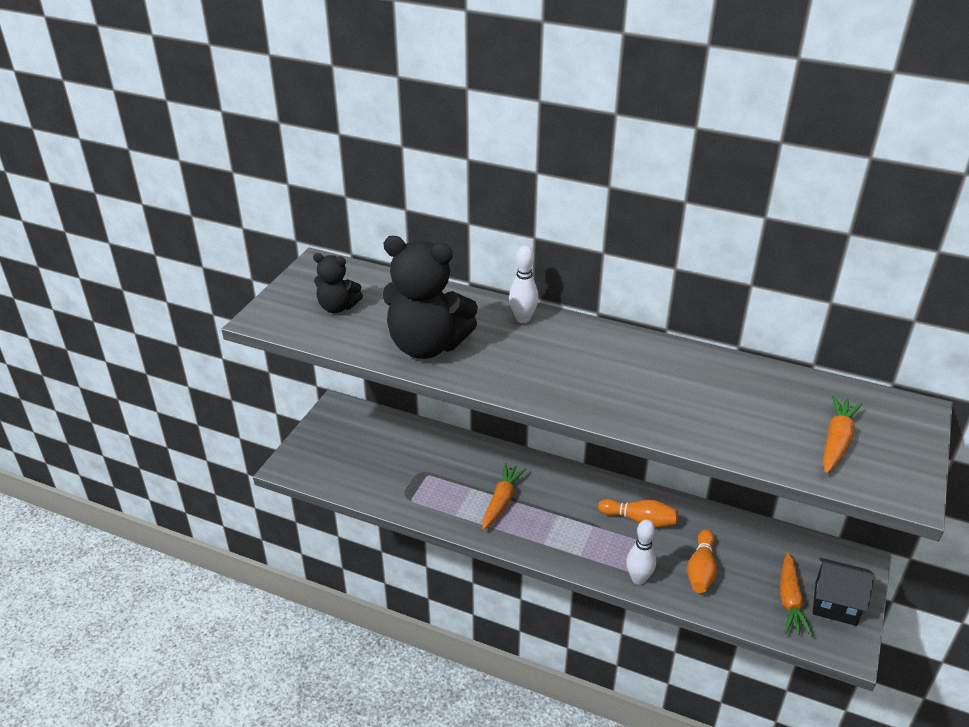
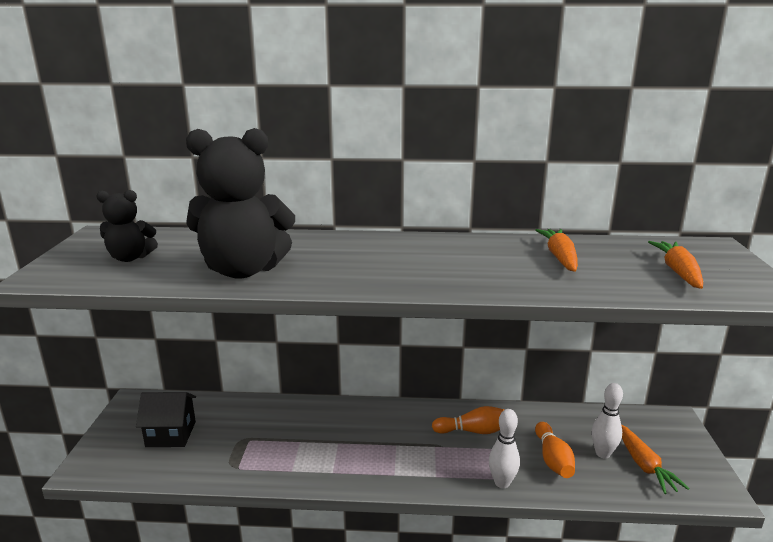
camera: 20 degrees left, 15 degrees down
orange carrot [482,463,527,530] -> orange carrot moved to [535,229,578,272]
white bowling pin [509,246,539,323] -> white bowling pin moved to [591,383,623,458]
black house [813,558,875,626] -> black house moved to [136,392,196,447]

